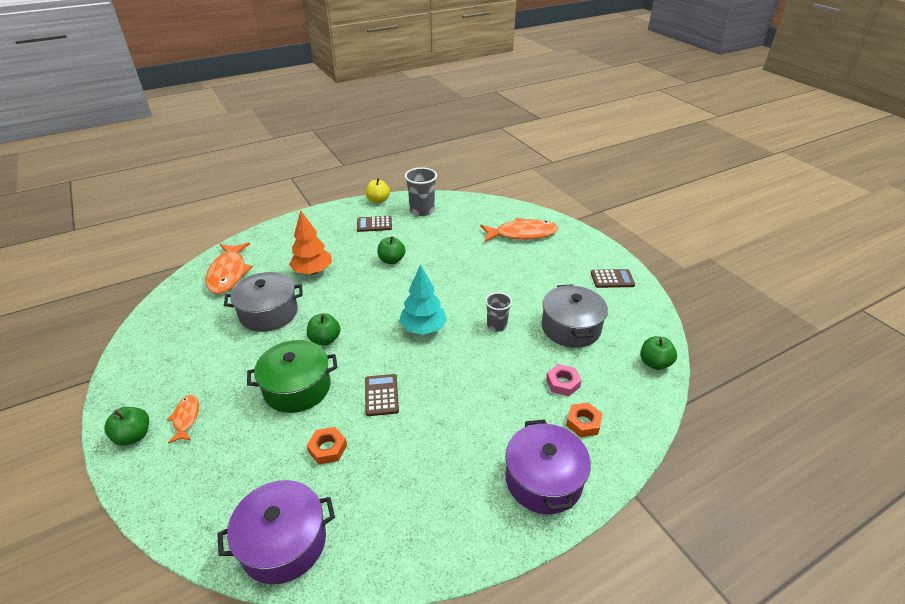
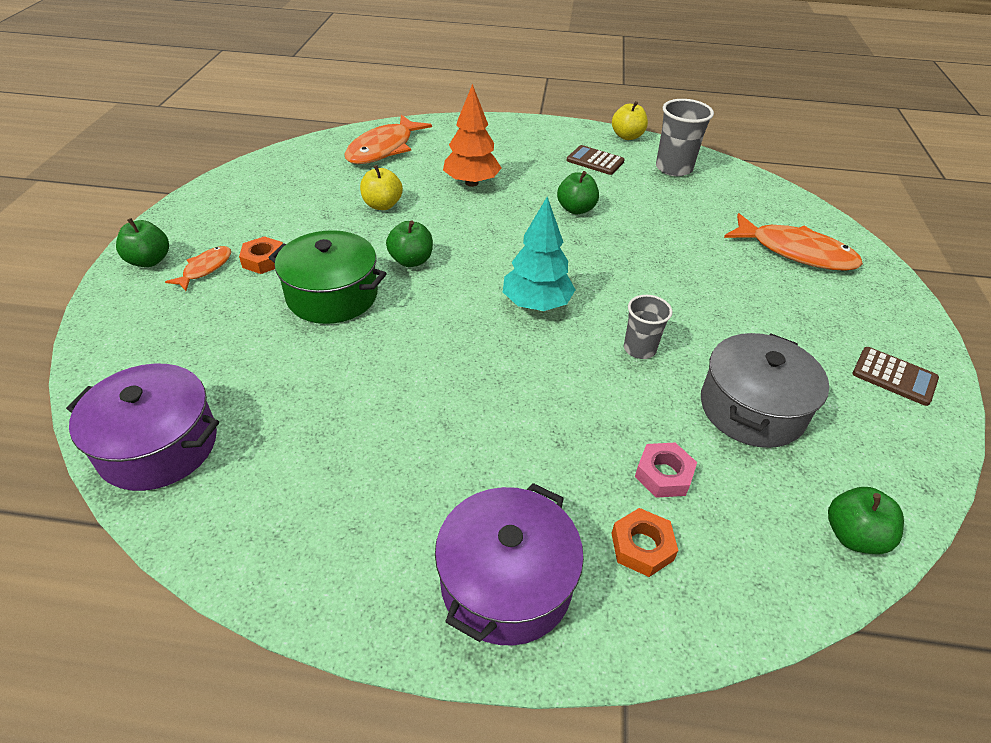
camera: 35 degrees right, 5 degrees up
grey pot [224,272,303,332] -> yellow apple [360,165,403,210]
orange nut [307,427,347,465] -> orange nut moved to [239,236,283,274]
brown calculator [365,374,399,416] -> none

